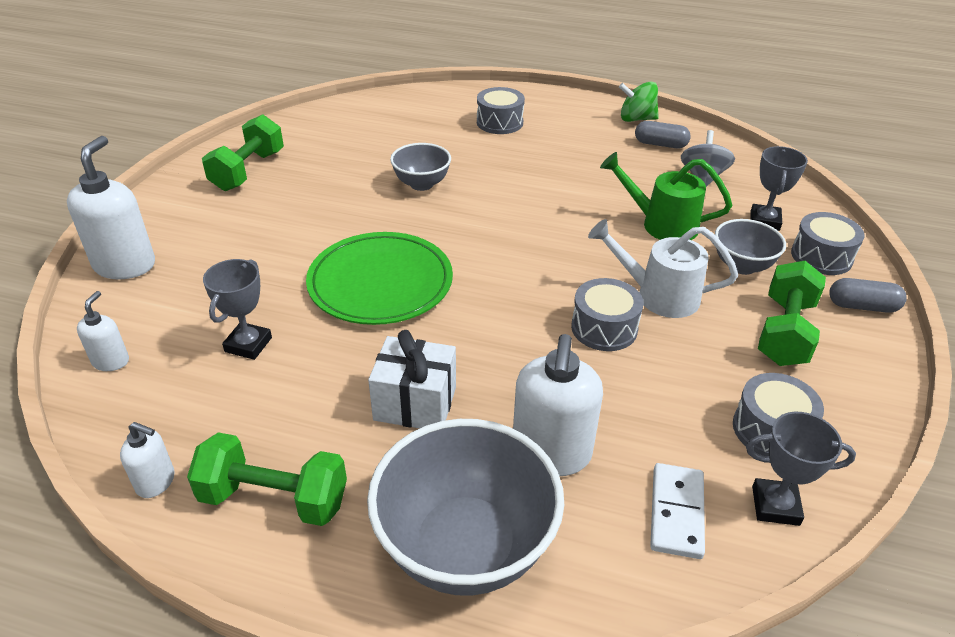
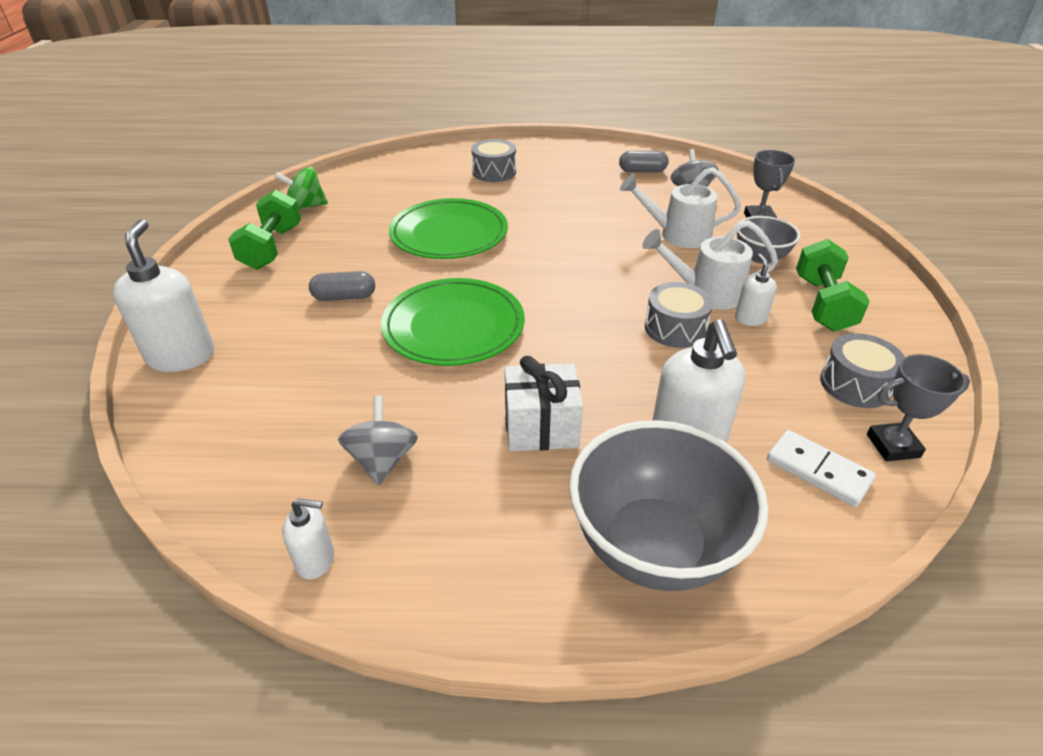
camera: 15 degrees left, 0 degrees up
white soap dispenser [77,291,129,371] -> white soap dispenser moved to [735,254,777,326]
green dumbbell [187,432,347,526] -> none
grey trophy [203,259,272,360] -> none
grey bowl [390,143,451,191] -> green plate [389,198,508,259]
green watering can [600,152,732,240] -> white watering can [620,167,741,248]
green spinning top [619,82,659,122] -> green spinning top moved to [275,167,328,210]
white domino [650,463,705,559] -> white domino turned 45 degrees counterclockwise [767,430,876,507]
grey drum [791,212,865,275] -> none
grey capsule [829,278,907,313] -> grey capsule moved to [309,271,375,301]
none -> grey spinning top [338,395,418,486]

